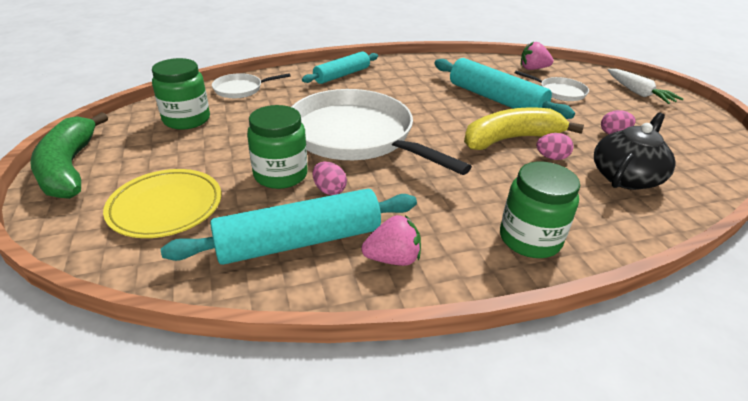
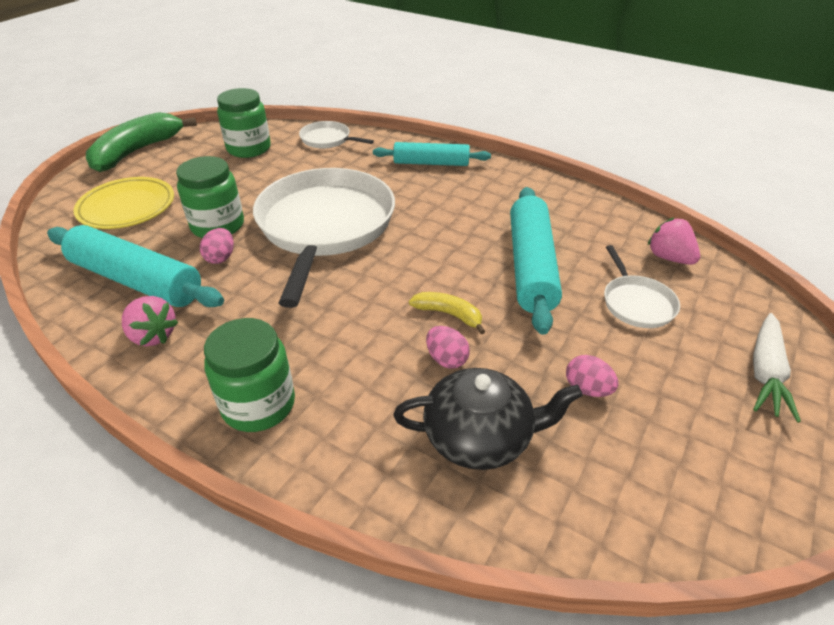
camera: 50 degrees right, 5 degrees up
yellow banana [464,107,584,150] -> yellow banana [409,292,486,334], size x0.50

